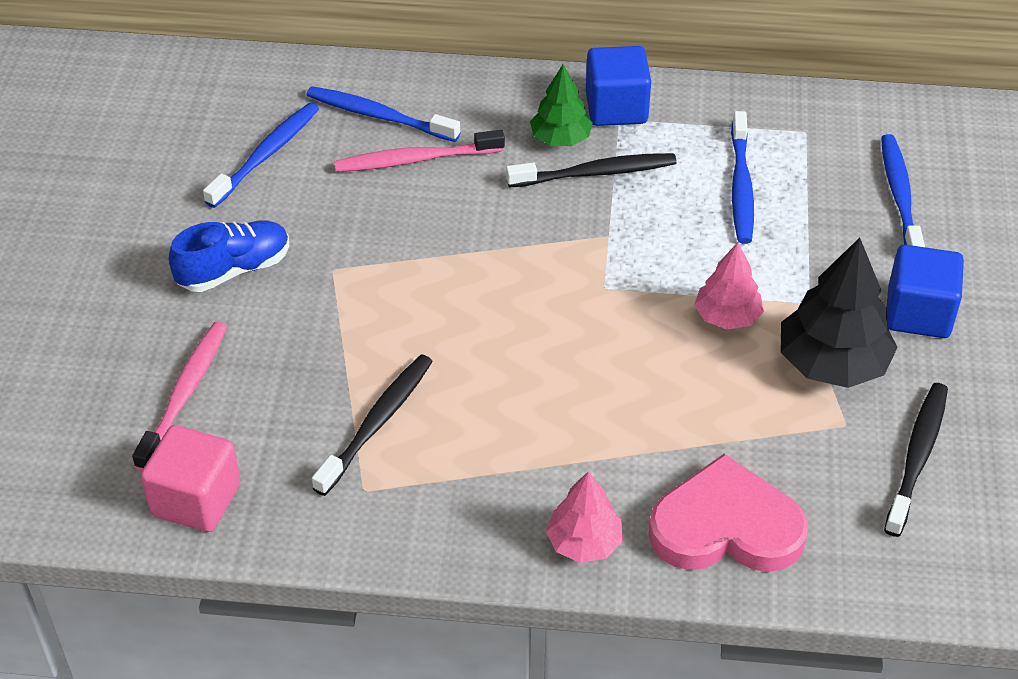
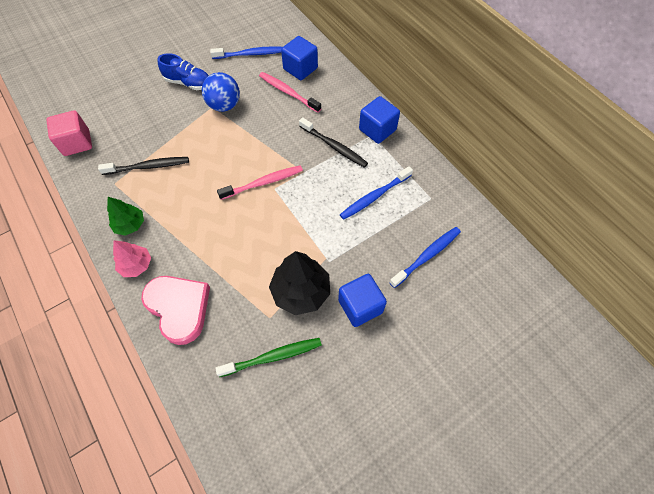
camera: 50 degrees right, 15 degrees up
pink toothbrush [132,322,227,471] -> pink toothbrush moved to [217,165,303,200]
blue toothbrush [306,86,460,142] -> blue cube [281,36,318,80]
green tree [530,64,593,146] -> green tree moved to [107,197,144,236]
pink tree [694,243,764,330] -> none
black toothbrush [884,383,948,537] -> green toothbrush [215,338,322,377]
none -> blue ball [202,72,240,112]

